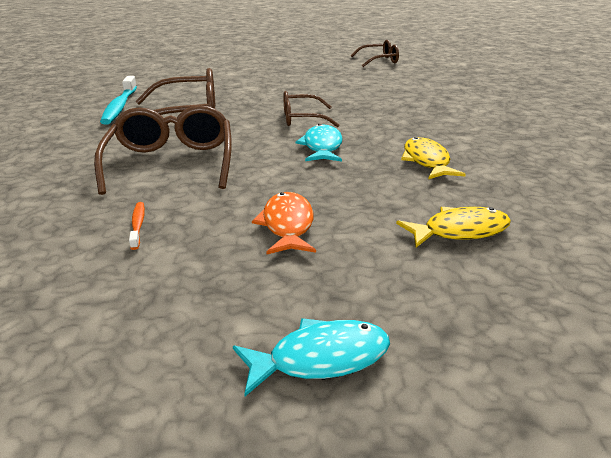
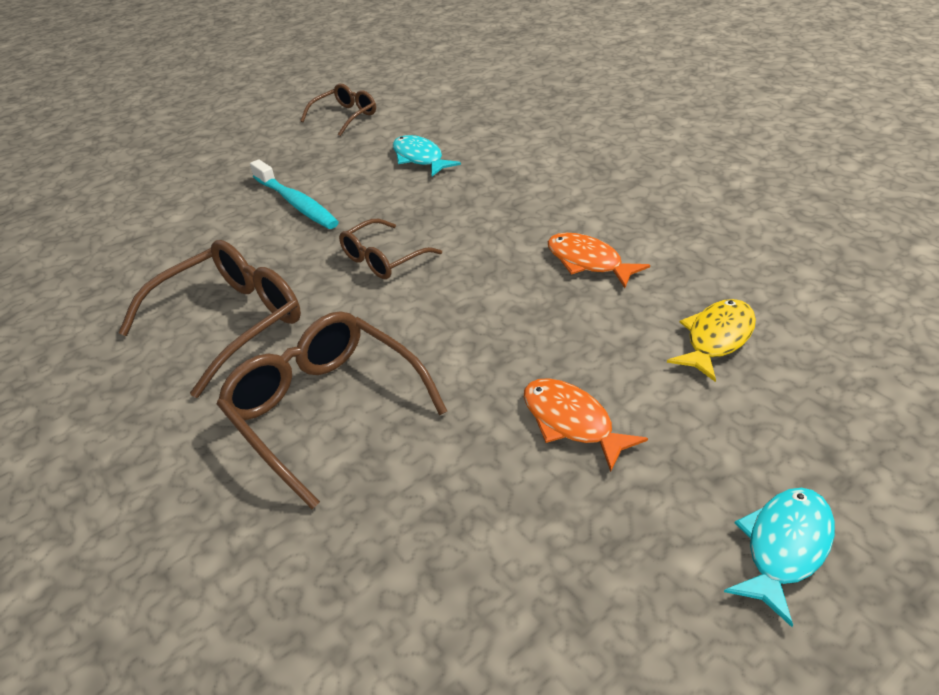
camera: 35 degrees left, 10 degrees up
turquoise toothbrush [100,76,137,125] -> turquoise toothbrush moved to [250,159,339,229]
orange toothbrush [129,202,145,250] -> none
turquoise fish [295,124,343,162] -> turquoise fish moved to [393,135,461,176]
yellow fish [401,137,466,179] -> orange fish [548,233,650,288]

